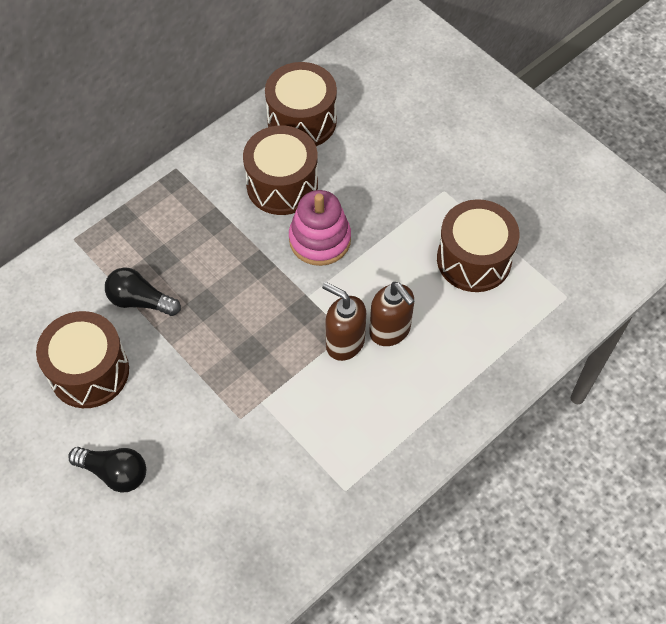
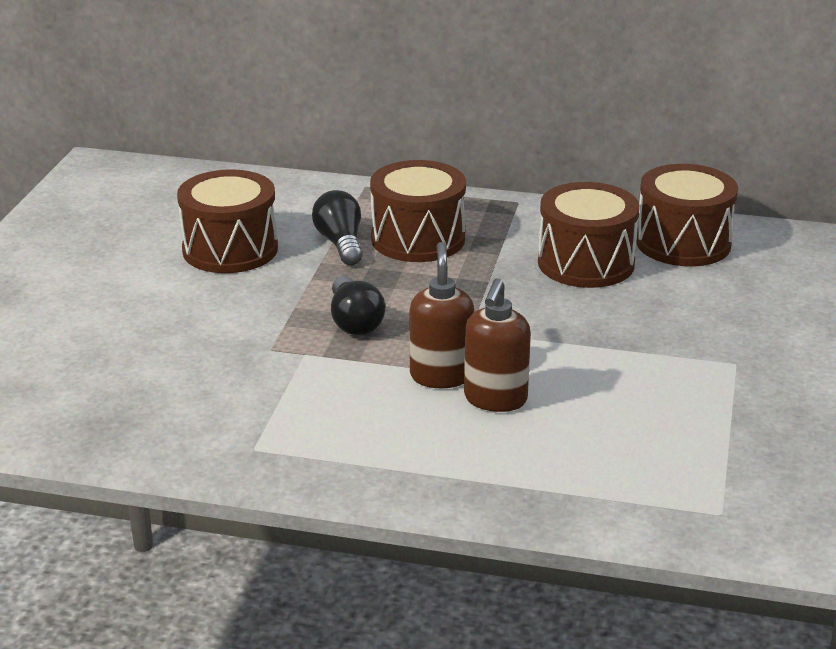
camera: 55 degrees right, 30 degrees down
black light bulb [68,447,146,493] -> black light bulb moved to [331,276,385,335]
pink stacking toy [289,190,351,266] -> none
brown drum [437,199,519,292] -> brown drum moved to [370,160,466,262]

